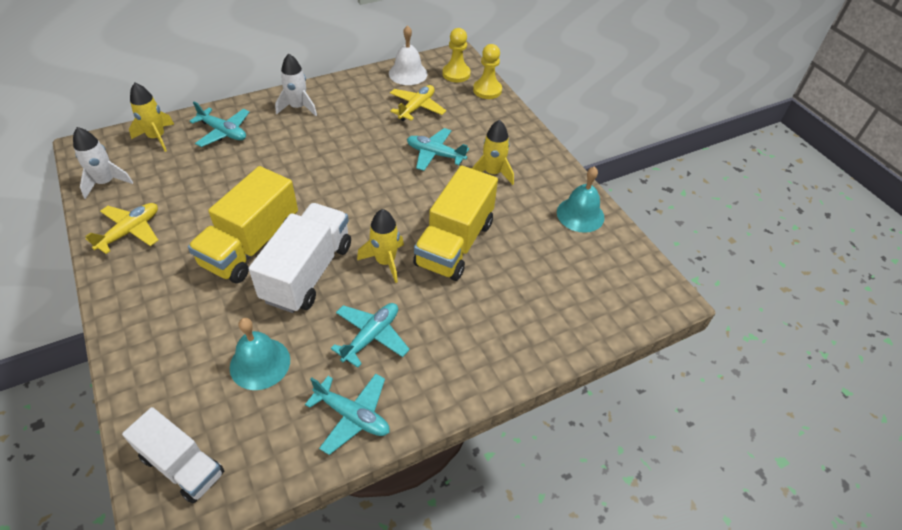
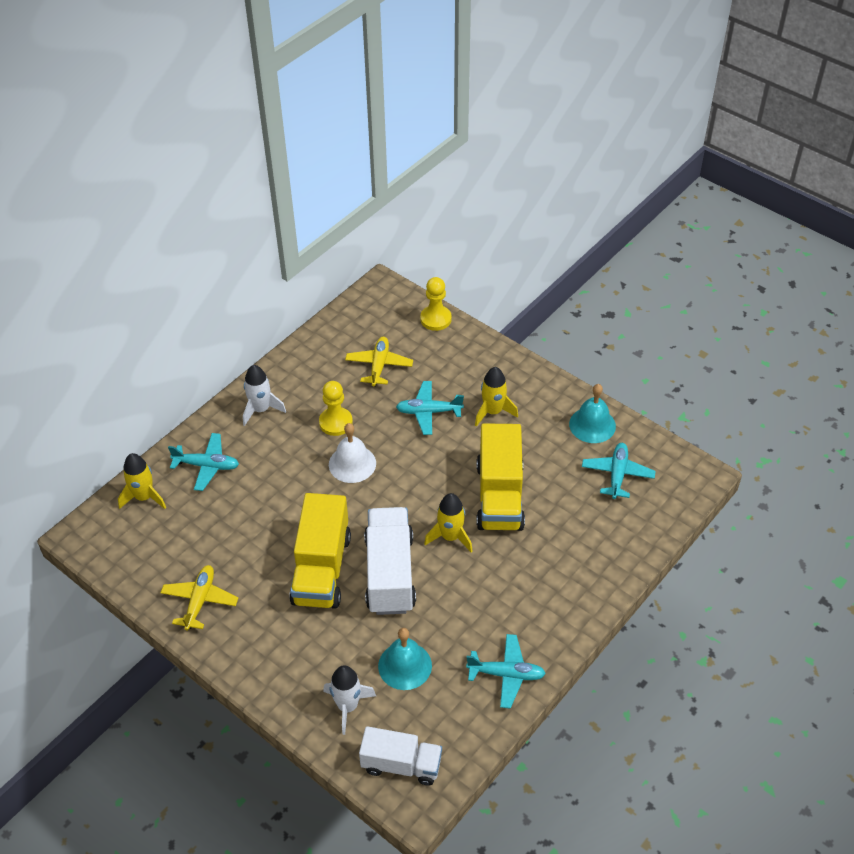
camera: 20 degrees left, 0 degrees up
white rocket [73,127,133,199] -> white rocket moved to [323,665,376,735]
turquoise plane [331,303,410,368] -> turquoise plane moved to [582,443,656,499]
white bell [389,25,428,85] -> white bell moved to [329,423,376,483]
yellow pawn [443,28,471,82] -> yellow pawn moved to [319,381,353,436]

